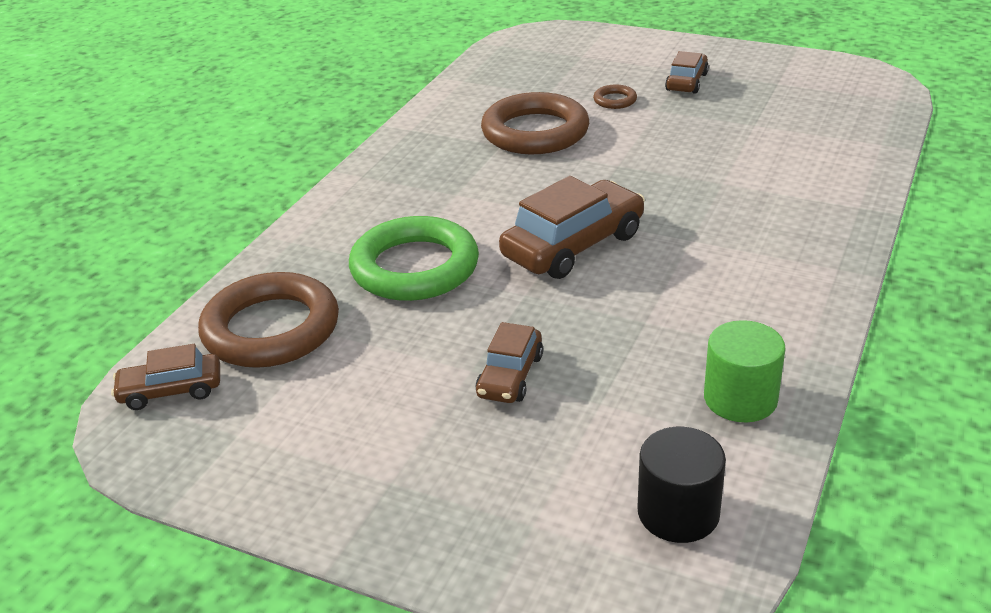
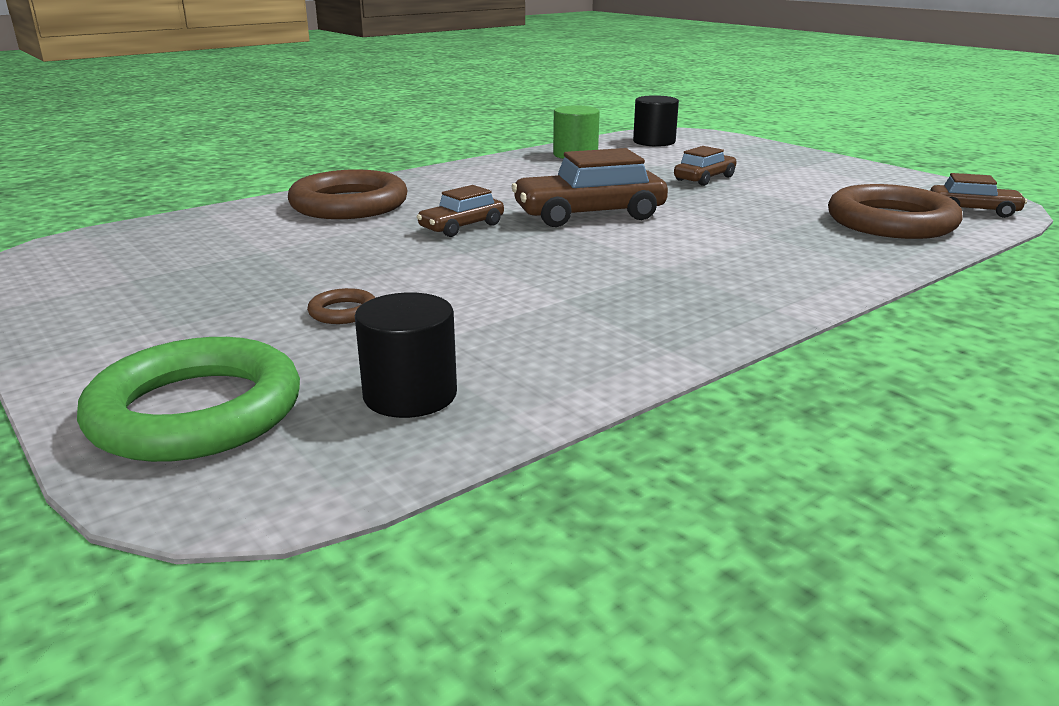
camera: 155 degrees left, 10 degrees down
green ring [349,216,479,301] -> green ring moved to [77,337,300,462]
brown ring [481,92,589,154] -> brown ring moved to [288,169,408,219]
brown car [665,51,709,94] -> brown car moved to [417,185,504,237]
none -> black cylinder [355,293,457,418]

